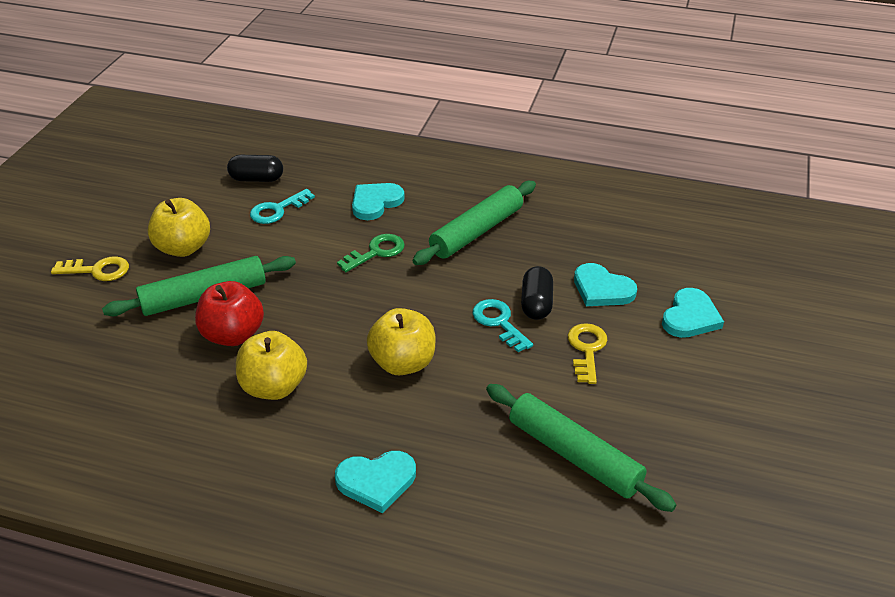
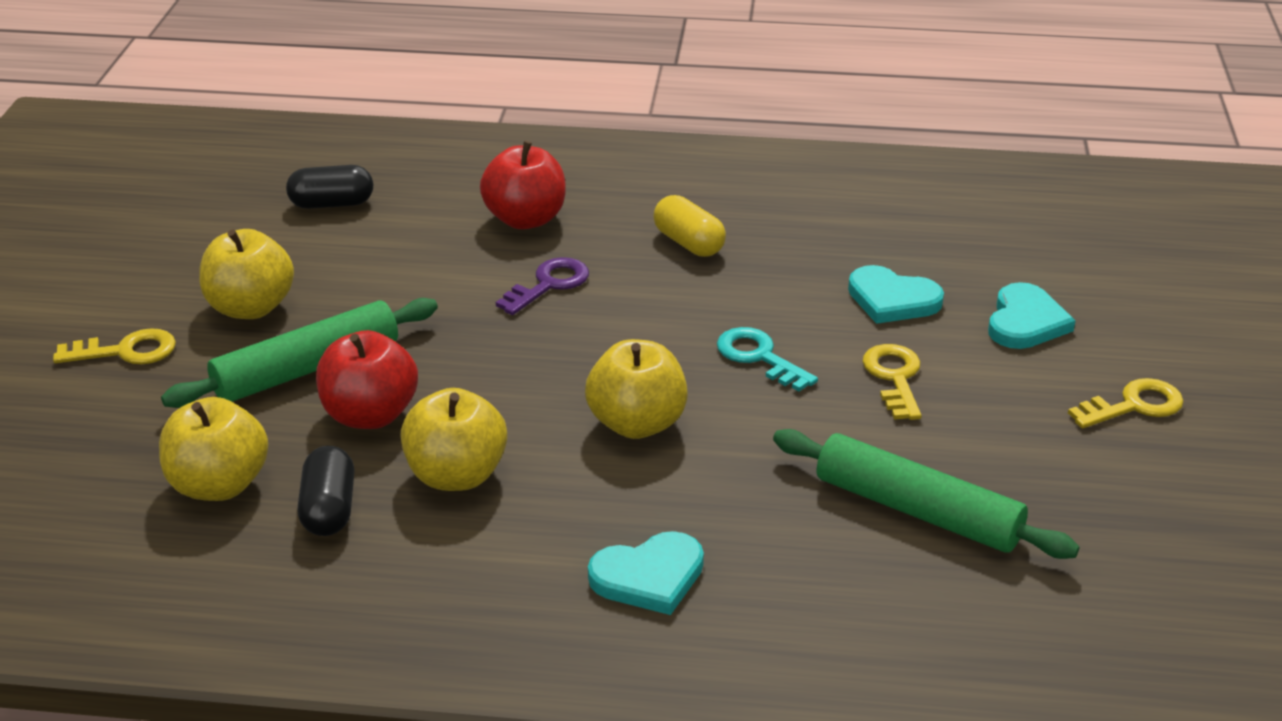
camera: 10 degrees left, 5 degrees down
turquoise key [250,189,315,224] -> none
green key [337,234,405,272] -> purple key [496,257,589,315]
turquoise heart [352,183,405,220] -> red apple [480,141,566,229]
green rolling pin [412,181,536,265] -> yellow capsule [653,195,726,257]
black capsule [521,266,553,320] -> black capsule moved to [298,446,355,536]
none -> yellow apple [159,397,268,501]
none -> yellow key [1068,378,1184,429]

